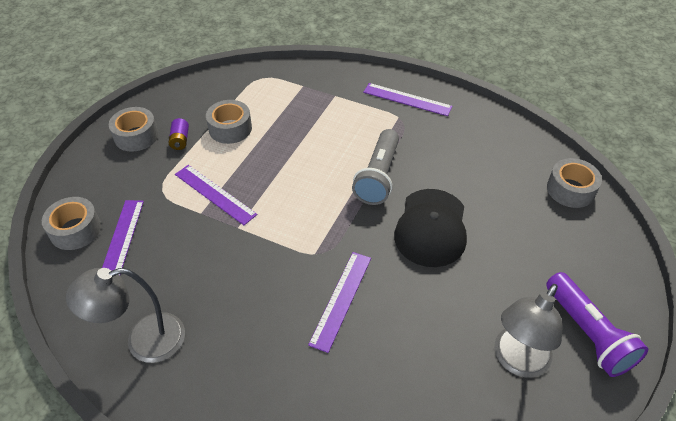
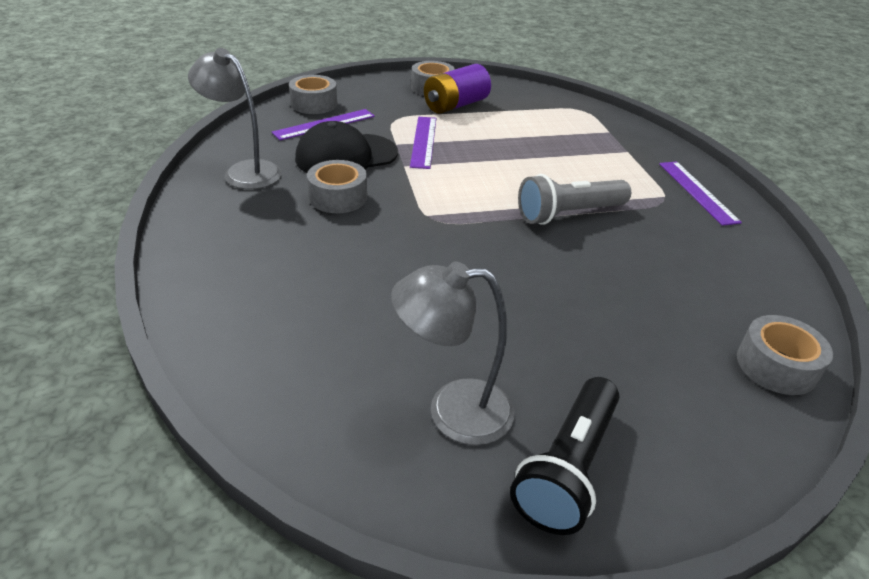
camera: 50 degrees right, 10 degrees down
purple battery [169,118,189,150] -> purple battery [424,64,491,114], size x2.02
grey tape [206,100,252,144] -> grey tape moved to [307,160,367,213]
purple ruler [308,252,371,353] -> none
black cap [394,189,467,267] -> black cap moved to [295,121,398,173]
purple flashlight [546,272,648,377] -> black flashlight [510,377,619,535]

